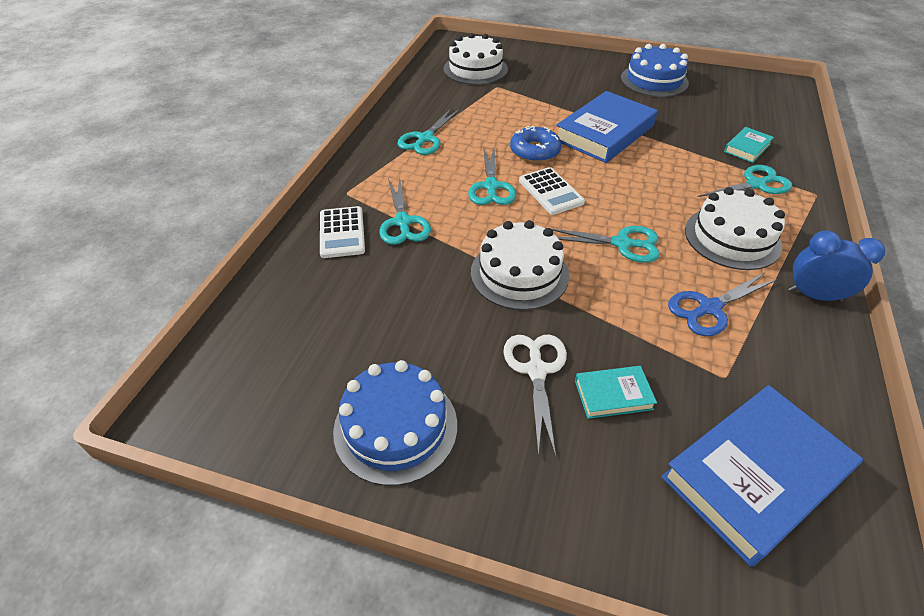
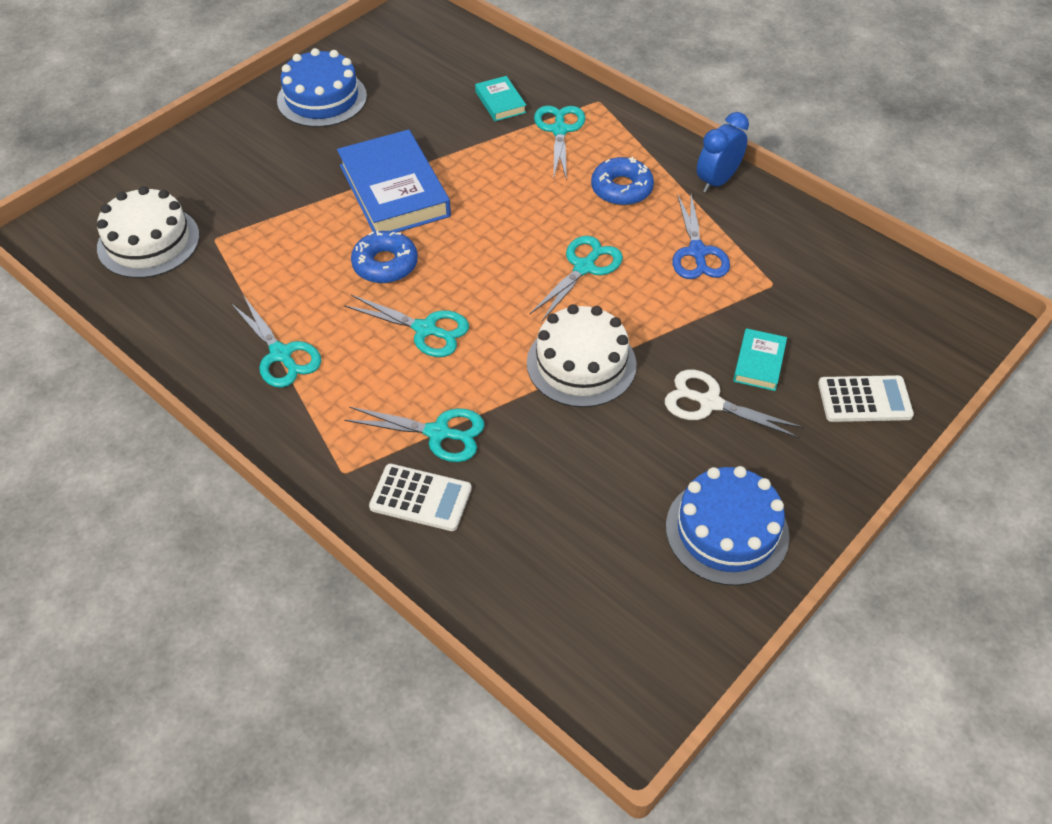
camera: 65 degrees left, 5 degrees up
white calculator [519,167,585,215] -> white calculator moved to [818,375,914,422]
blue book [661,385,863,567] -> none
white cake [685,187,785,270] -> blue donut [591,157,654,206]

